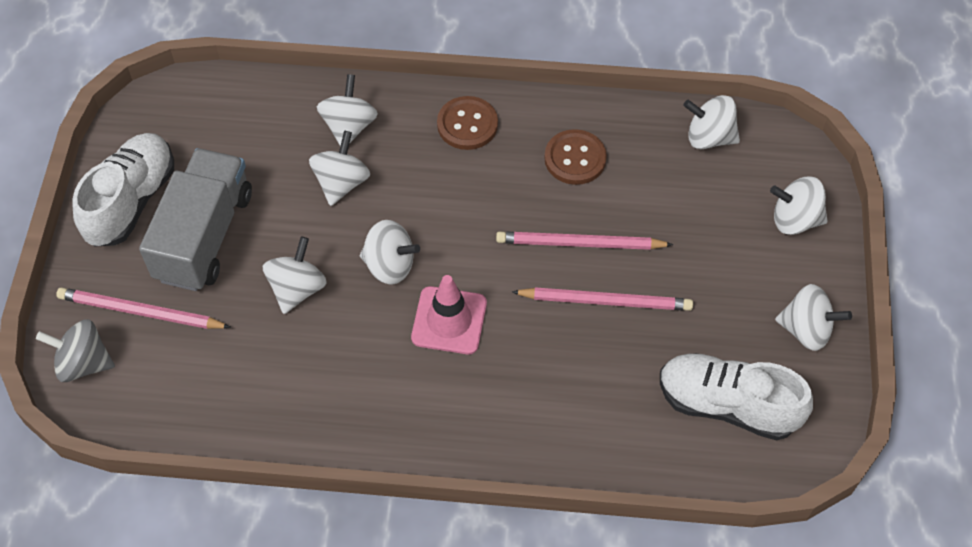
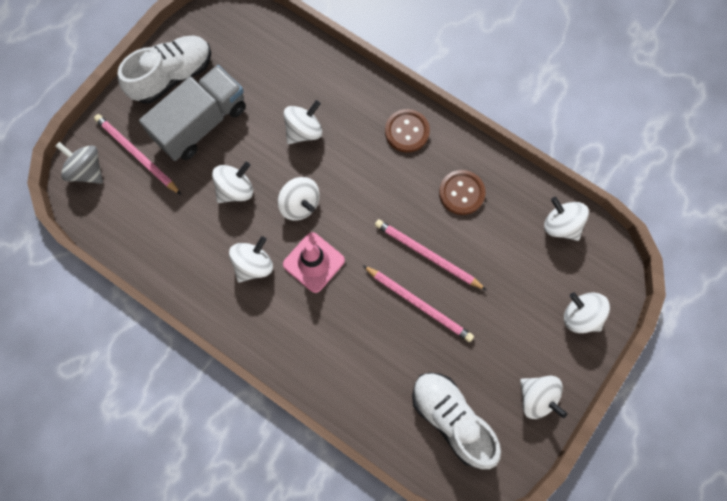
camera: 30 degrees right, 15 degrees up
white spinning top [317,74,378,146] -> white spinning top moved to [229,236,273,283]

